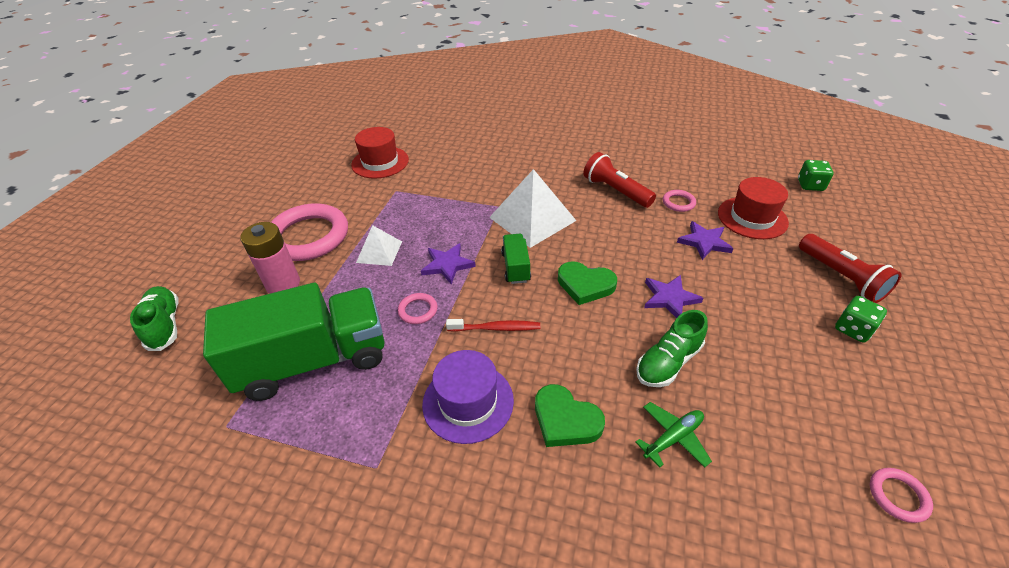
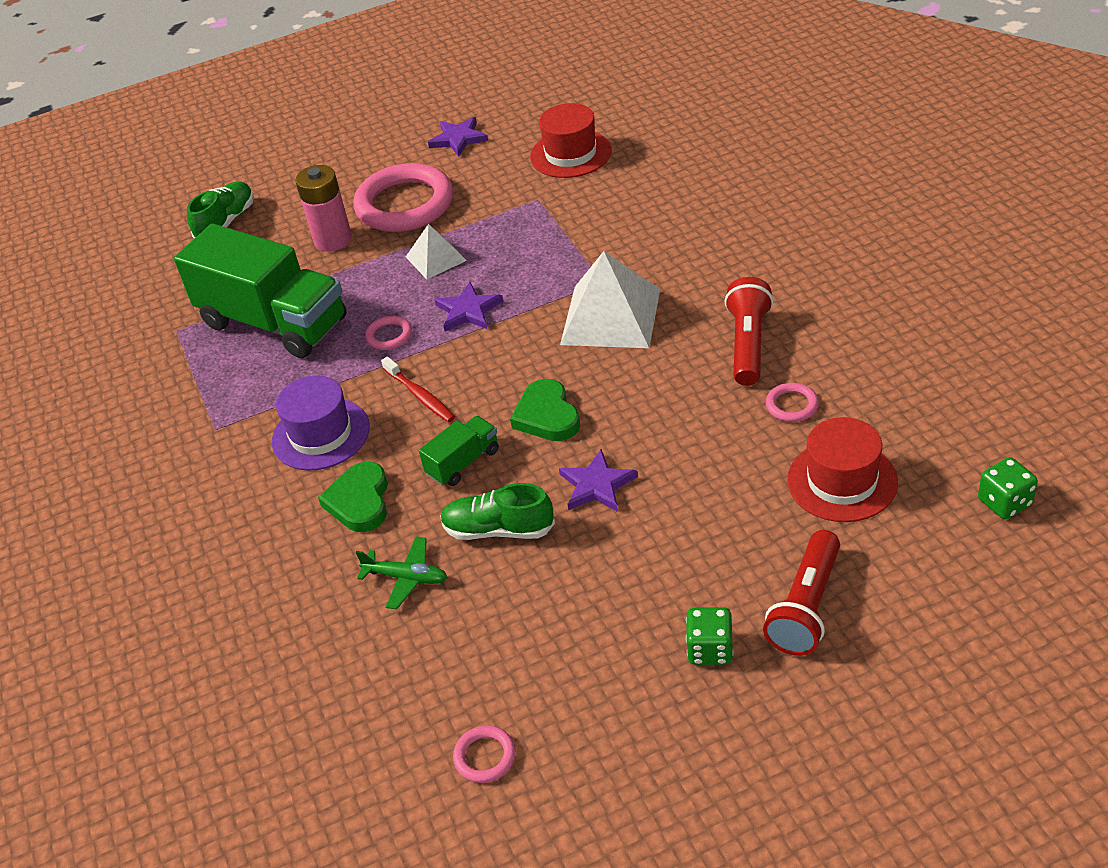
camera: 55 degrees right, 0 degrees up
green truck [501,234,531,284] -> green truck moved to [419,416,499,486]
purple star [677,221,734,260] -> purple star moved to [428,117,488,157]

